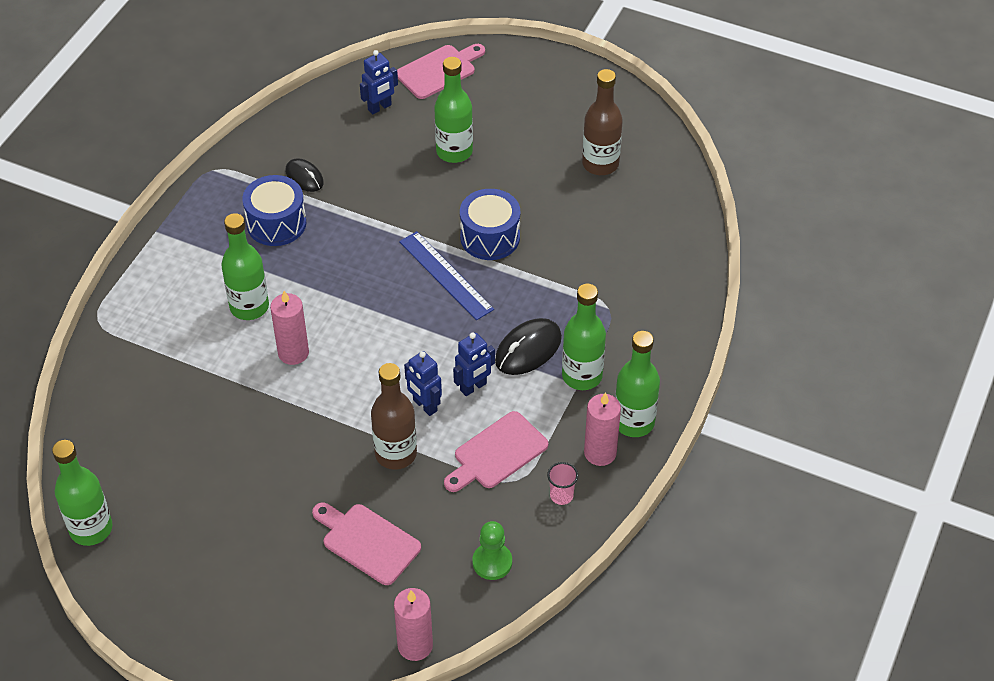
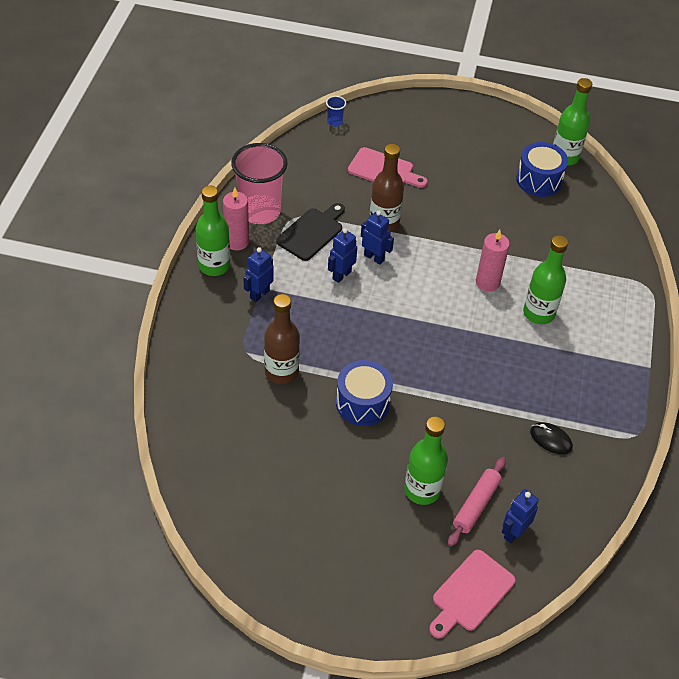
camera: 165 degrees right, 0 degrees up
blue drum [242,175,306,246] -> blue drum moved to [516,142,568,197]
pink candle [394,588,433,661] -> blue cup [326,96,346,127]
blue ruler [399,231,494,320] -> none
pink cutting board [444,411,548,492] -> black cutting board [276,203,345,261]
green pawn [472,521,512,580] -> none
black mouse [495,318,562,375] -> none
pink cup [547,462,578,505] -> pink cup [231,143,288,224], size x2.46
green bottle [562,284,606,390] -> blue robot [243,247,274,302]
brown bottle [582,69,623,175] -> brown bottle moved to [264,294,300,384]
none -> pink rolling pin [448,457,506,546]

